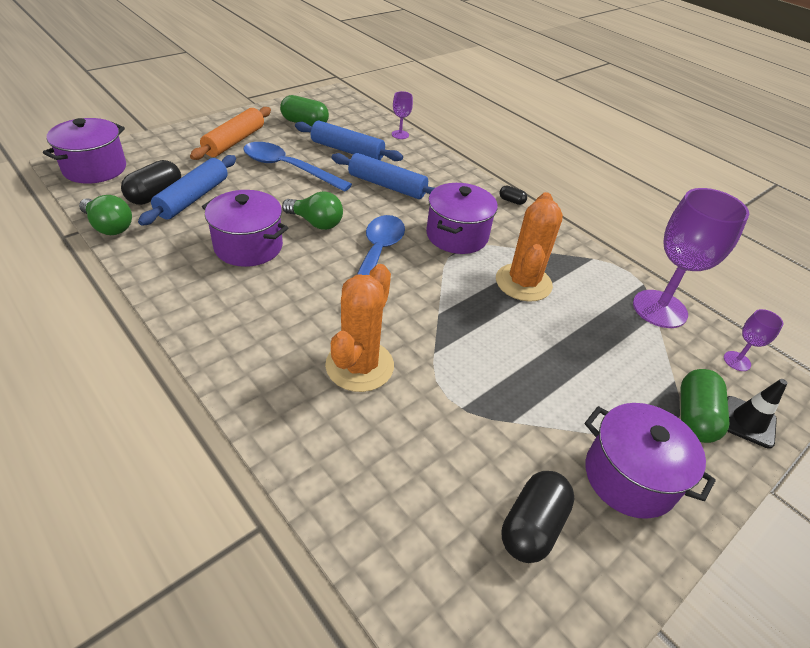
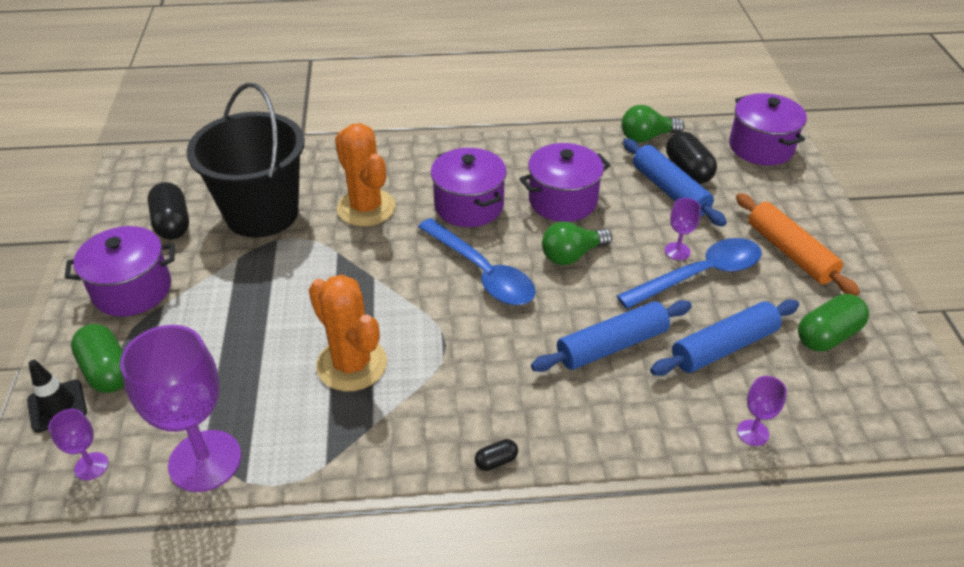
camera: 130 degrees right, 0 degrees up
purple pot [426,183,498,254] -> purple pot moved to [431,148,507,227]
none -> black bucket [186,83,305,238]
none -> purple goblet [665,198,701,260]

